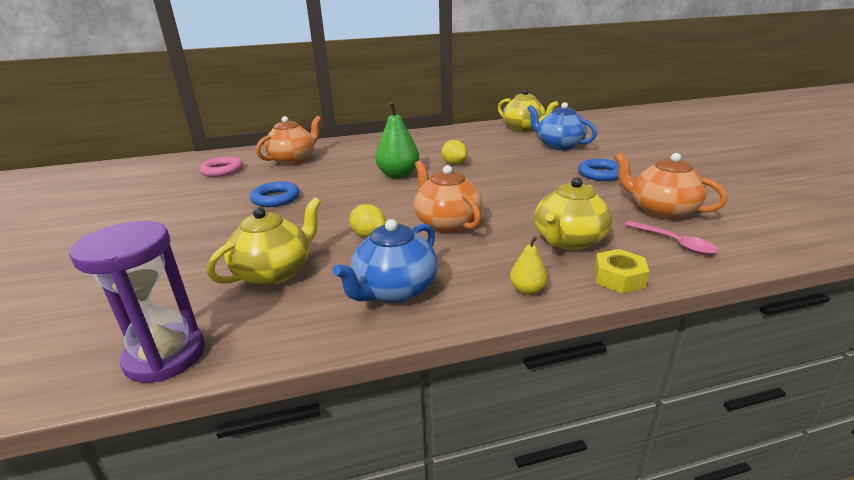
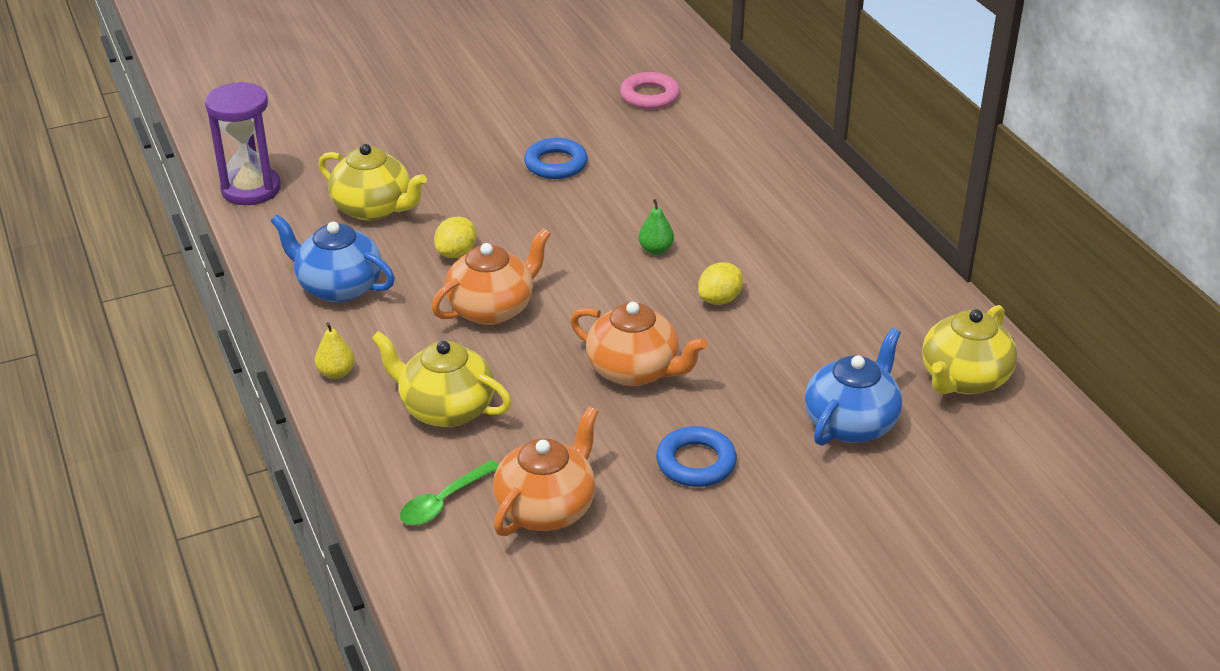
camera: 80 degrees right, 10 degrees up
orange teapot [256,116,321,165] -> orange teapot moved to [570,302,707,386]
green pear [375,102,419,179] -> green pear [638,199,674,255], size x0.52
yellow nut [594,249,649,293] -> none
pink spoon [625,221,718,254] -> green spoon [400,460,499,525]

